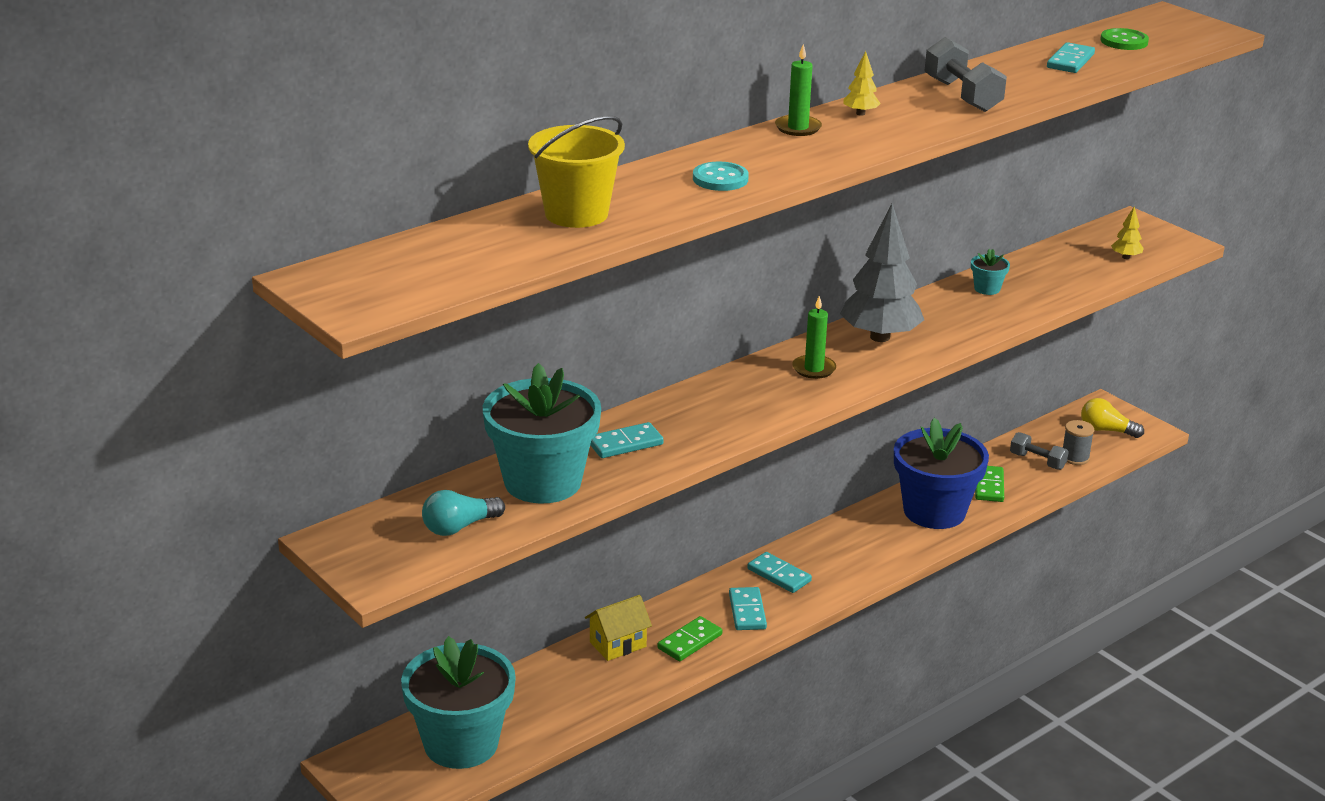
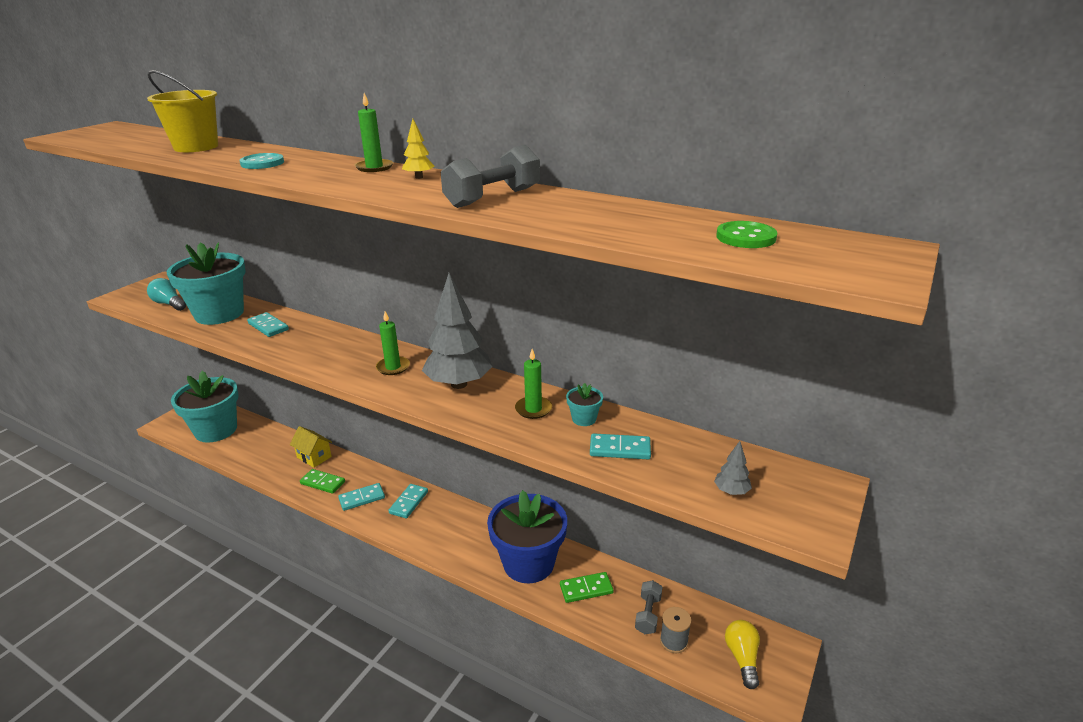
camera: 70 degrees right, 0 degrees up
turquoise domino [1047,42,1095,73] -> turquoise domino moved to [590,433,651,459]
yellow tree [1111,207,1144,259] -> grey tree [714,441,752,495]
none -> green candle [515,349,552,419]

